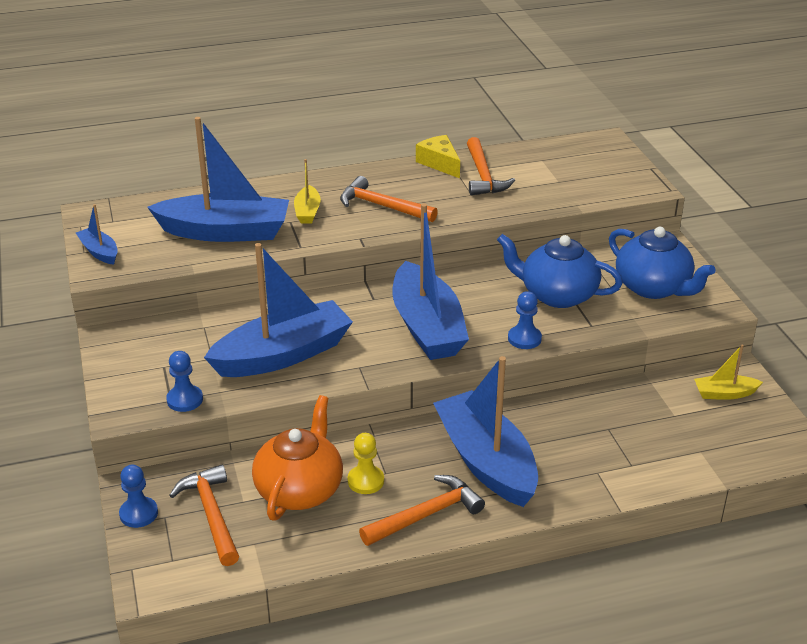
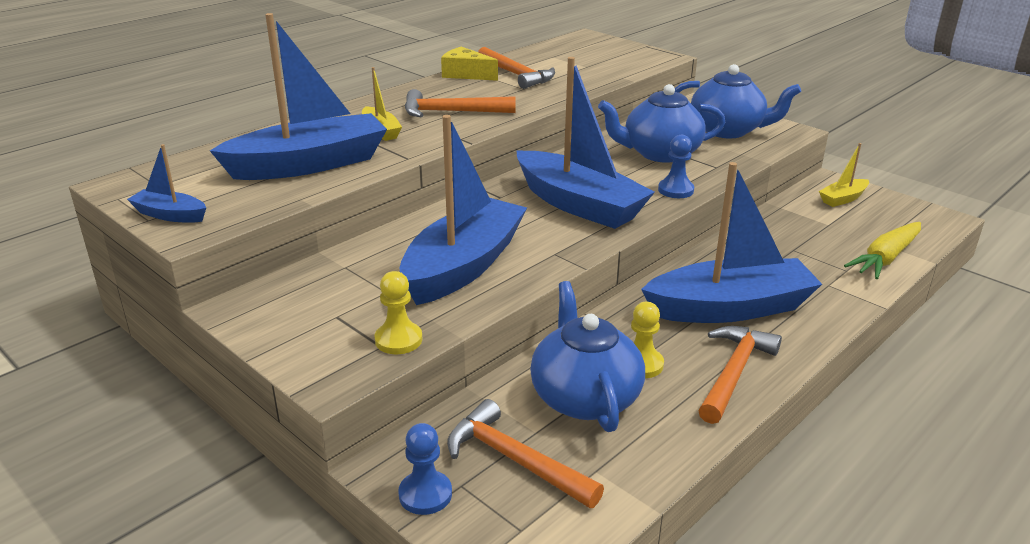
camera: 30 degrees left, 5 degrees down
blue pawn [166,351,203,412] -> yellow pawn [374,271,422,354]
orange teapot [252,395,343,520] -> blue teapot [530,281,645,432]
blue boat [433,356,538,507] -> blue boat turned 135 degrees clockwise [641,162,822,323]
none -> yellow carrot [844,222,921,279]

